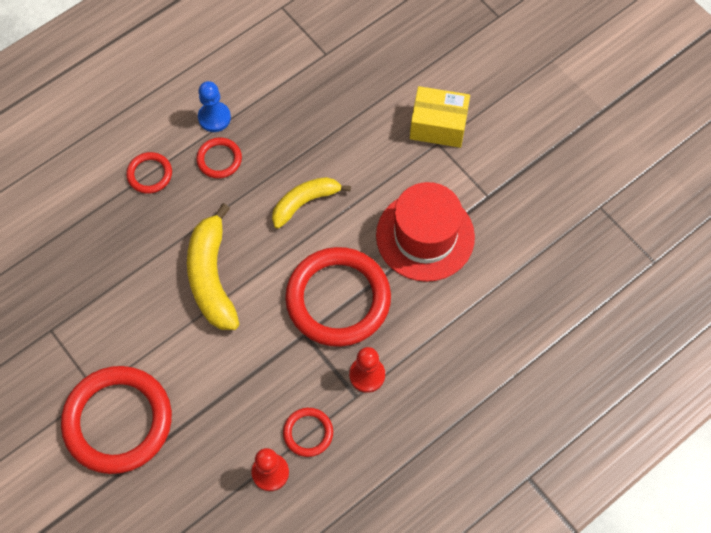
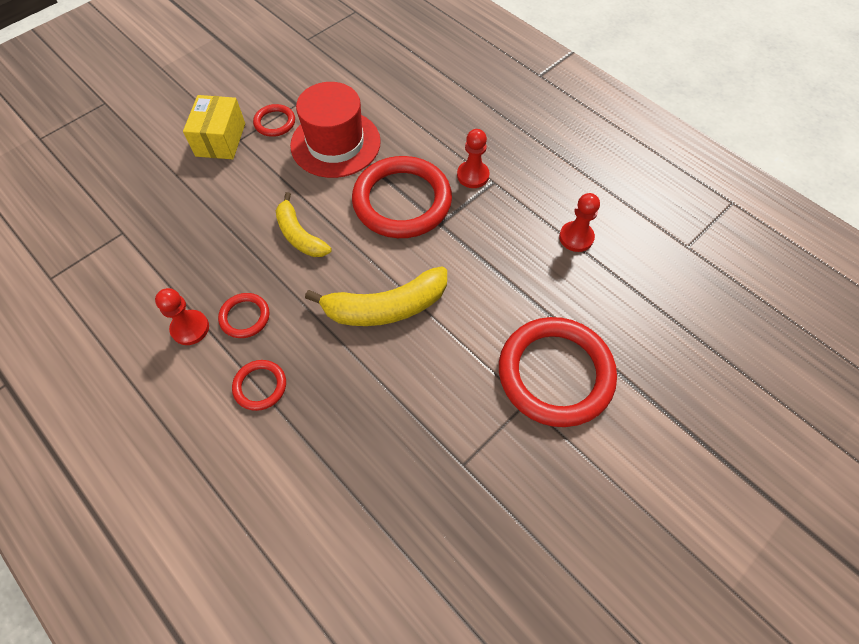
camera: 95 degrees left, 5 degrees down
blue pawn [198,81,231,132] -> red pawn [155,288,209,345]
red ring [283,408,333,457] -> red ring moved to [253,104,295,137]

